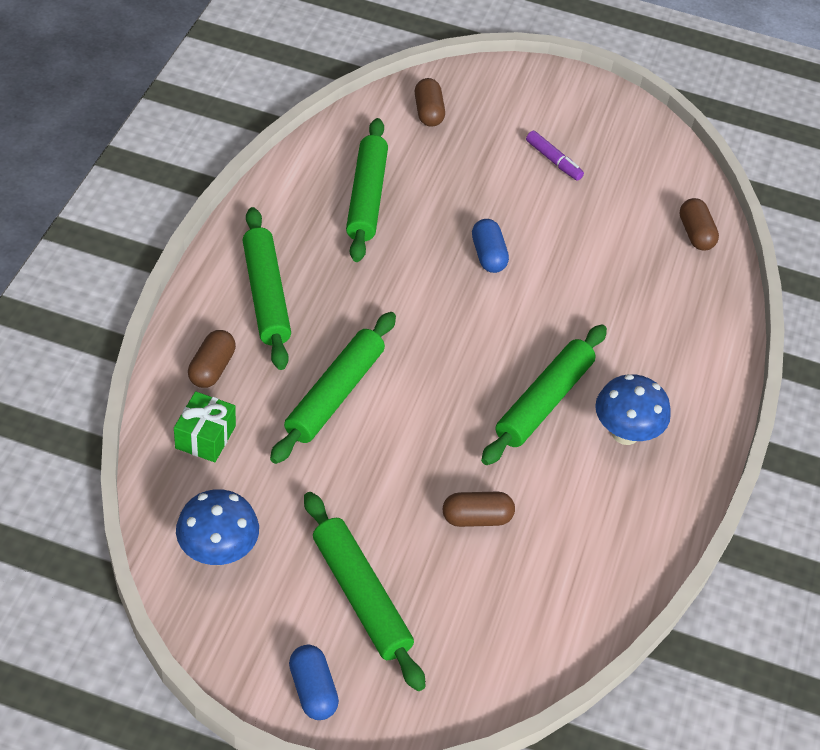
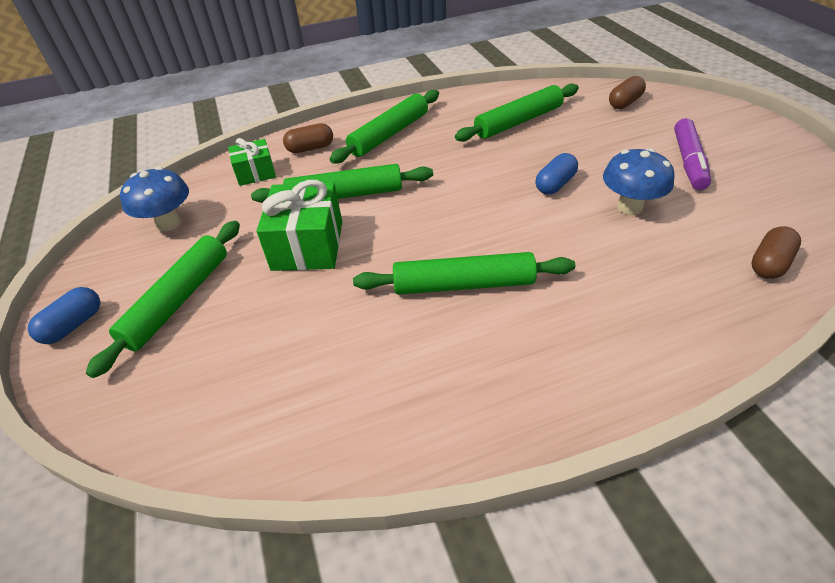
camera: 60 degrees right, 5 degrees down
brown capsule [443,492,515,527] -> none
purple marker [526,131,584,181] -> purple marker [674,118,711,190], size x1.55
blue mushroom [595,374,671,445] -> blue mushroom moved to [603,148,675,215]
none -> green gift [256,180,342,271]

